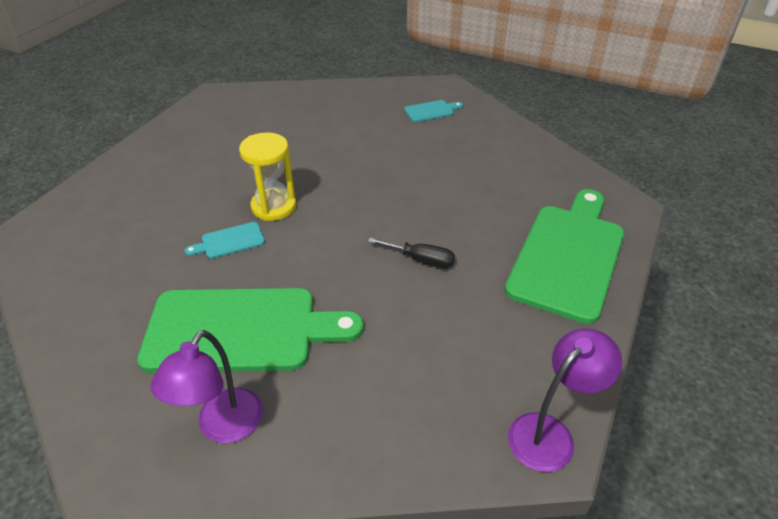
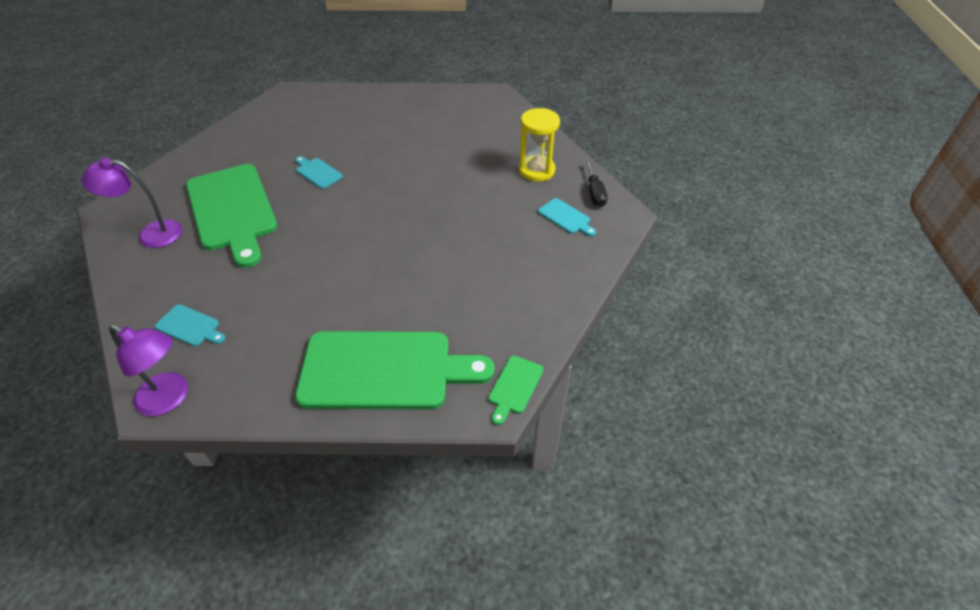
camera: 65 degrees right, 5 degrees up
yellow hourglass [239,132,296,221] -> yellow hourglass moved to [519,108,560,182]
black screwdriver [368,238,455,268] -> black screwdriver moved to [586,160,608,207]
none -> turquoise cutting board [155,304,226,346]
none -> green cutting board [489,356,543,425]

